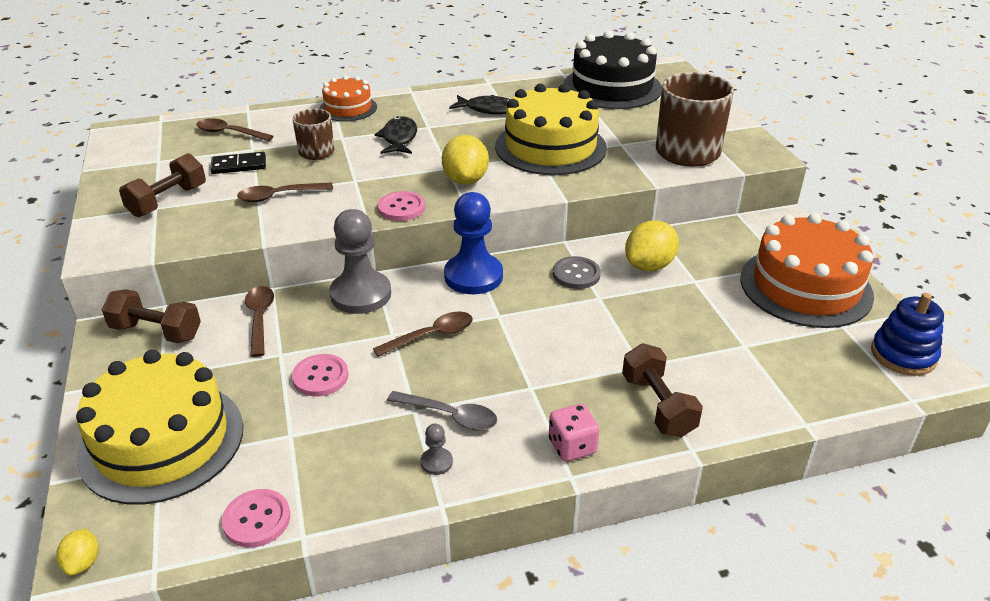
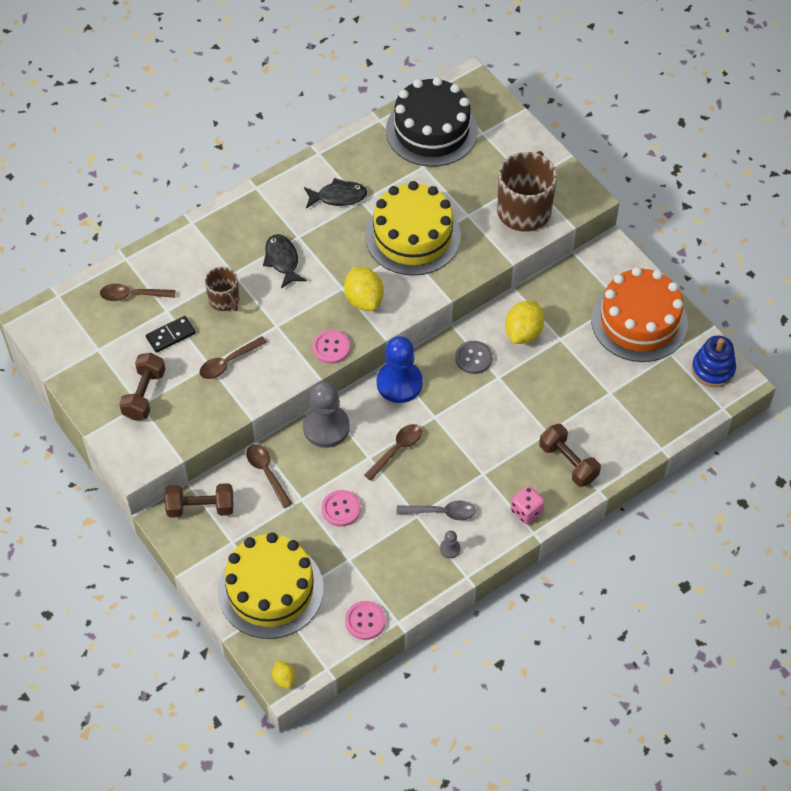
camera: 20 degrees left, 20 degrees up
orange cake [319,75,377,122] -> none

